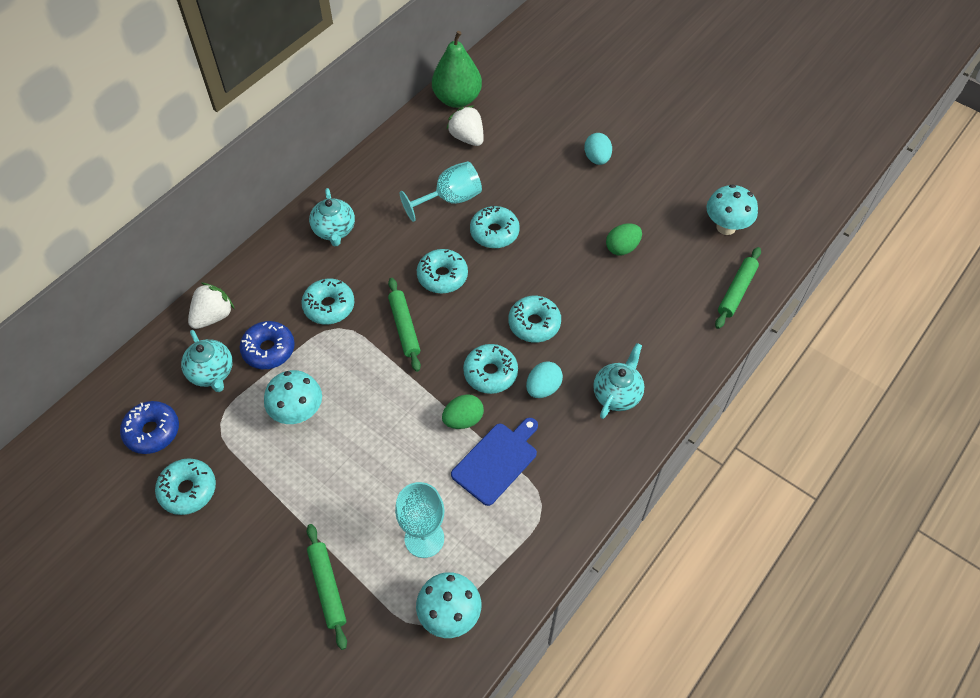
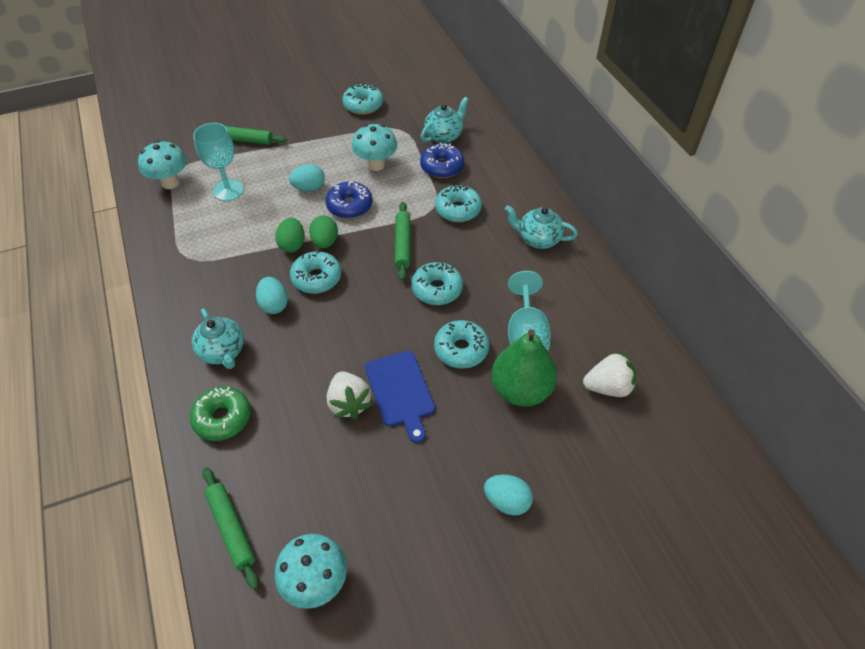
camera: 120 degrees right, 5 degrees down
blue donut [120,401,179,454] -> blue donut moved to [326,181,372,218]
turquoise teapot [181,330,233,392] -> turquoise teapot turned 135 degrees clockwise [420,97,469,144]
white strawberry [188,282,235,329] -> white strawberry moved to [327,371,373,419]
green rolling pin [388,278,421,372] -> green rolling pin turned 75 degrees clockwise [395,202,410,281]
green pear [432,31,482,108] -> green pear moved to [491,329,557,406]
blue cutting board [451,418,538,506] -> blue cutting board moved to [365,351,435,443]
turquoise donut [508,296,561,342] -> none
green egg [606,223,642,256] -> green egg moved to [309,215,338,248]
none -> green donut [189,386,251,441]
none -> turquoise egg [289,164,325,191]

